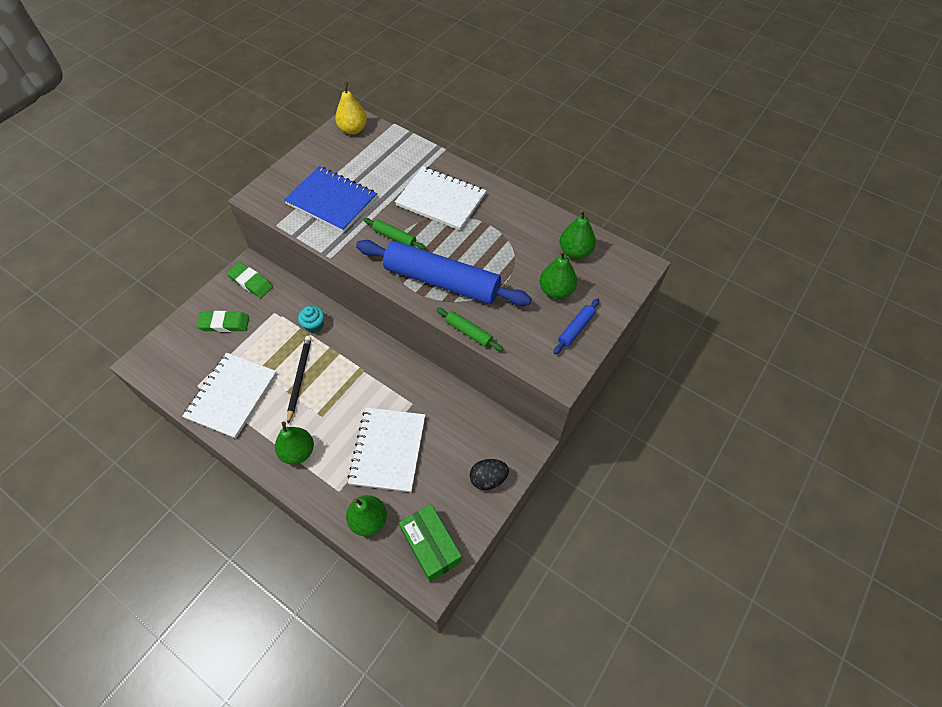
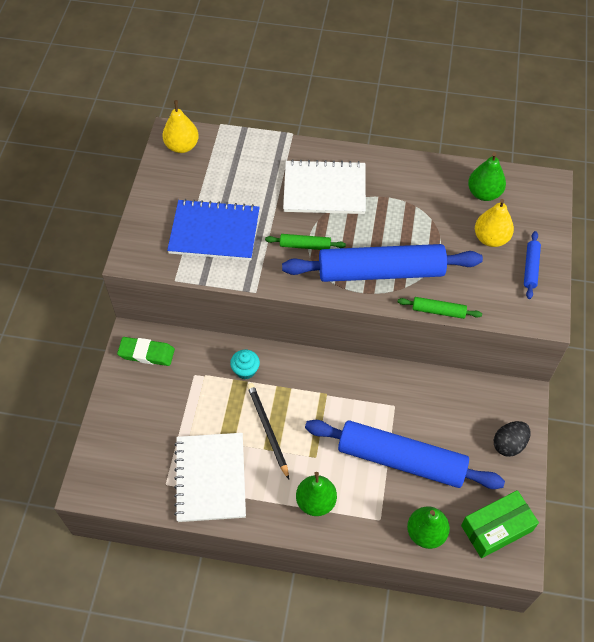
camera: 25 degrees left, 0 degrees up
green eraser [196,311,249,332] -> none
white notebook [348,407,425,492] -> blue rolling pin [305,420,505,489]
green box [399,504,462,582] -> green box turned 60 degrees counterclockwise [461,490,539,558]
green pear [540,250,577,299] -> yellow pear [475,199,514,247]

